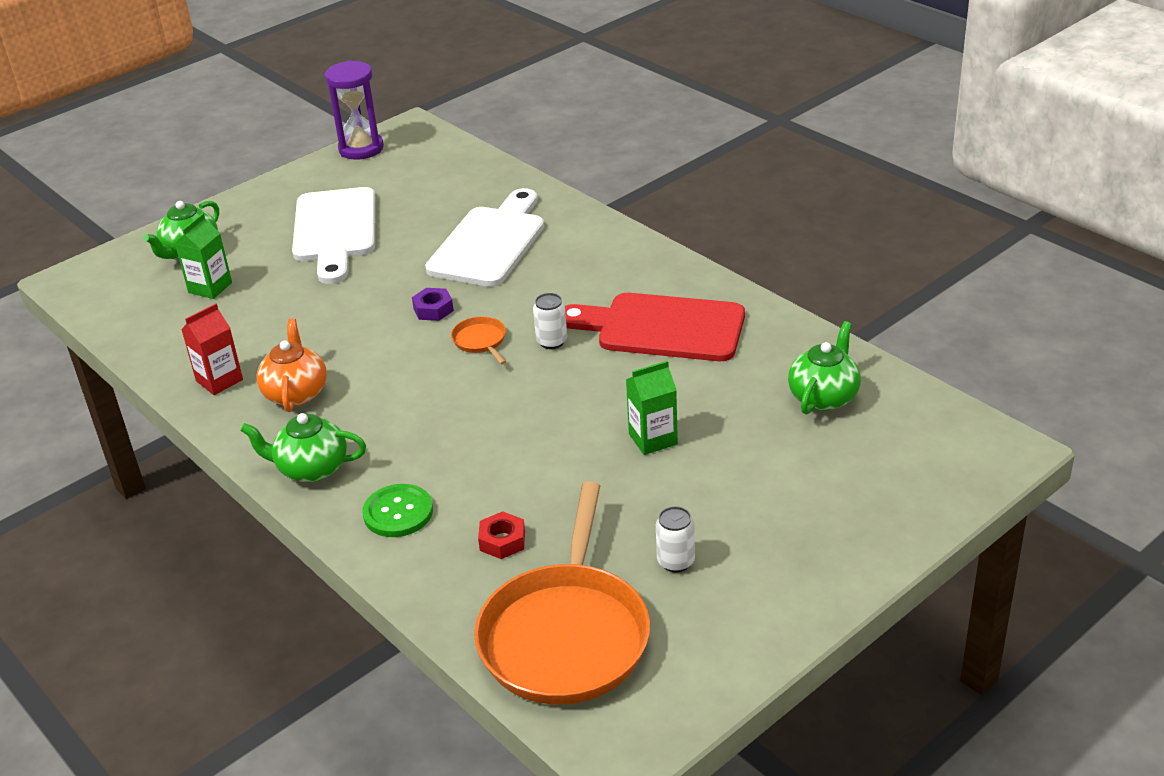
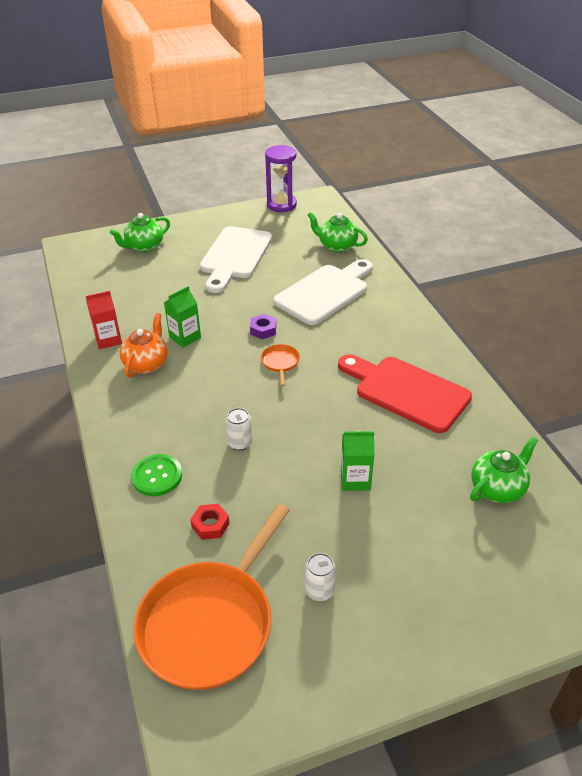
camera: 20 degrees right, 5 degrees up
green carton [174,213,232,299] -> green carton moved to [164,286,201,348]
green teapot [240,413,366,483] -> green teapot moved to [307,212,368,253]
white can [533,293,567,349] -> white can moved to [225,408,252,450]

